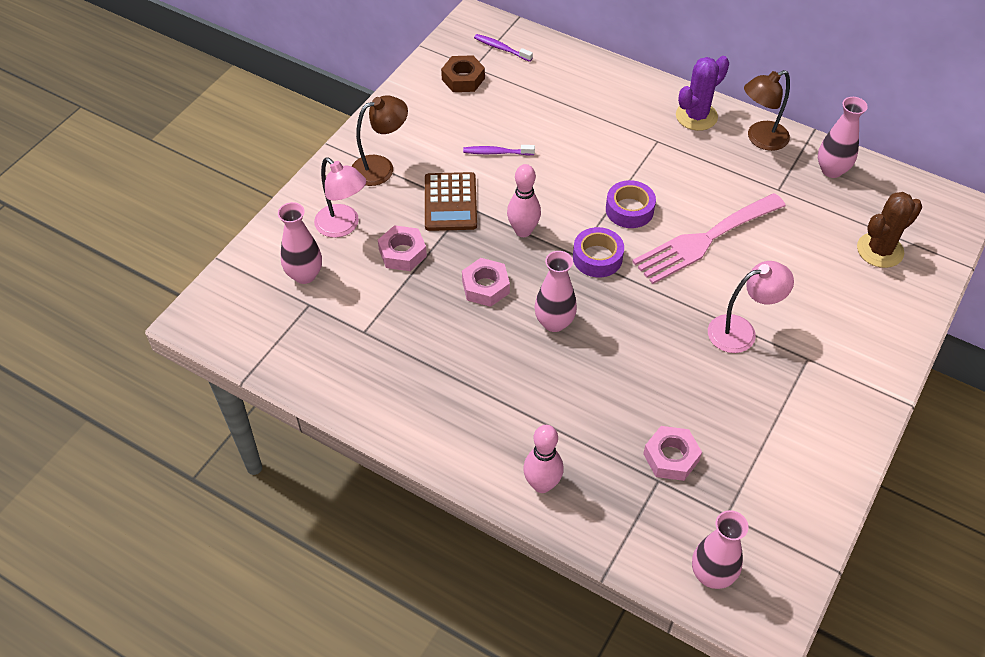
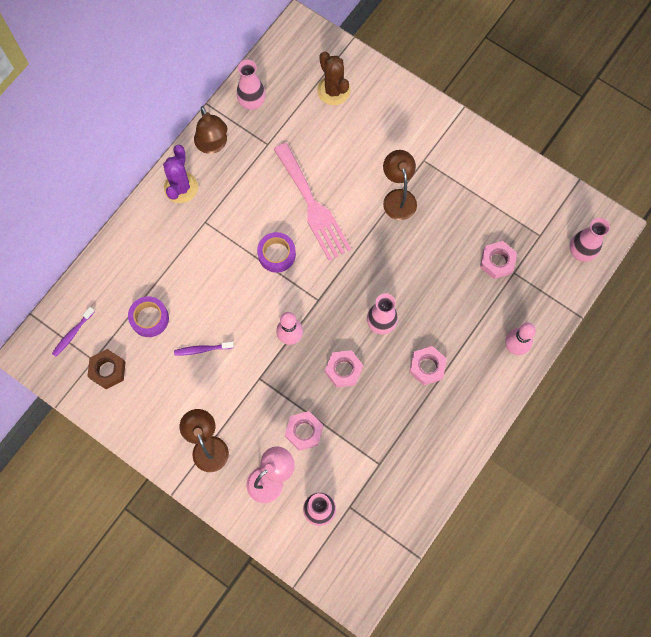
camera: 85 degrees left, 20 degrees up
brown calculator [425,172,477,231] -> none
purple toothbrush [463,145,535,156] -> purple toothbrush turned 75 degrees clockwise [174,341,234,356]
purple tape [573,227,624,277] -> purple tape moved to [128,296,169,337]
purple cactus [676,56,729,131] -> purple cactus turned 45 degrees clockwise [163,145,198,203]
pink lamp [708,261,794,353] -> brown lamp [383,150,417,220]
none -> pink nut [409,346,447,385]

